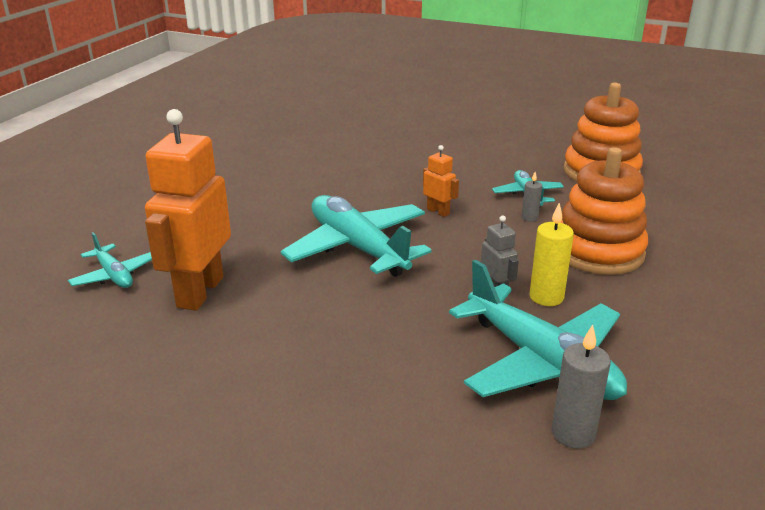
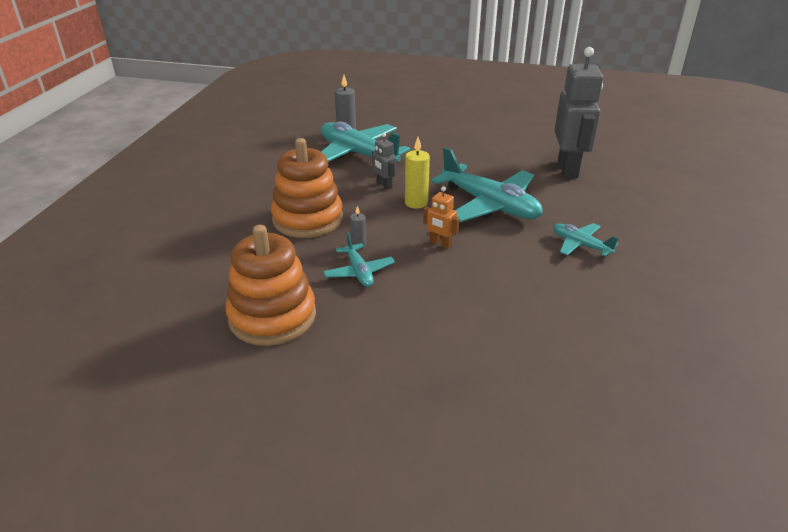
camera: 170 degrees right, 5 degrees up
turquoise plane [68,232,152,288] -> turquoise plane moved to [553,223,619,257]
orange robot [145,109,231,311] -> grey robot [555,47,603,178]
yellow candle [529,203,574,306] -> yellow candle moved to [405,137,430,209]

